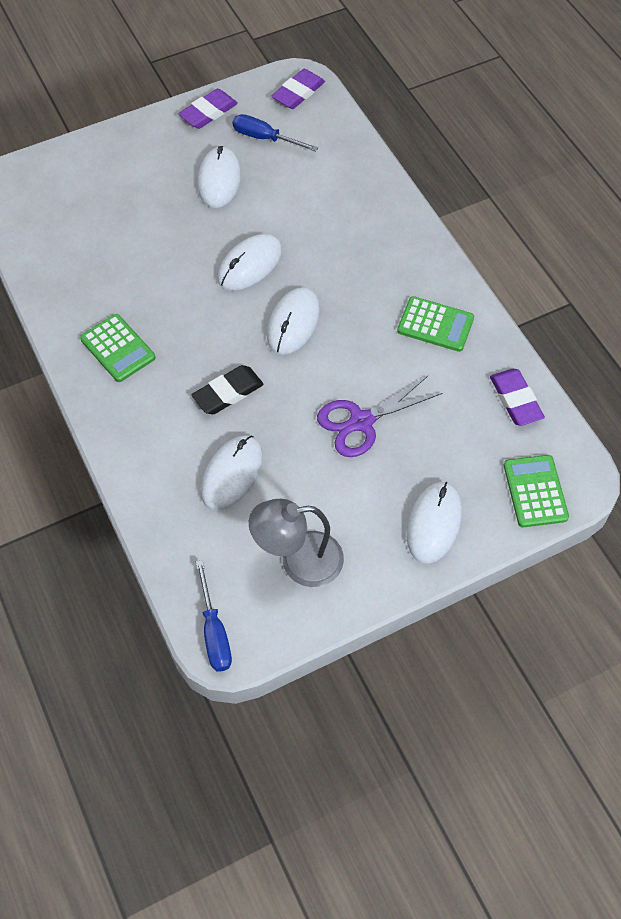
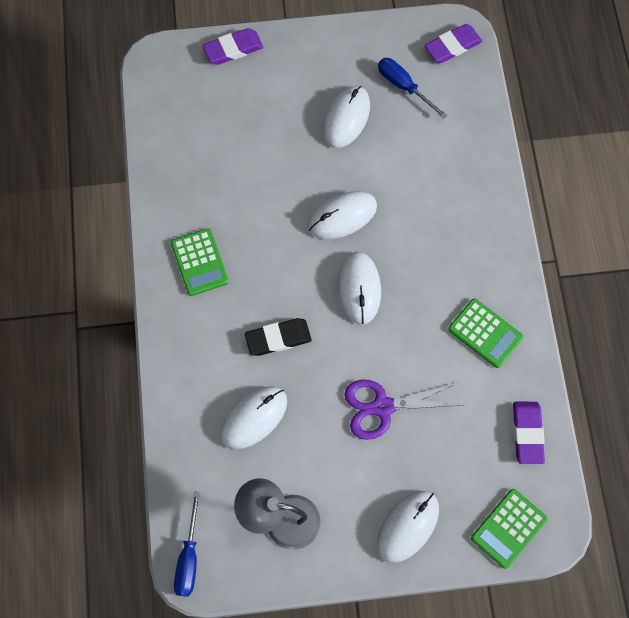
camera: 20 degrees right, 10 degrees up
purple eraser [178,89,238,129] -> purple eraser moved to [202,28,263,65]
white mouse [267,287,320,355] -> white mouse turned 45 degrees counterclockwise [338,252,381,325]
green calculator [504,455,569,527] -> green calculator turned 150 degrees counterclockwise [471,489,547,569]

